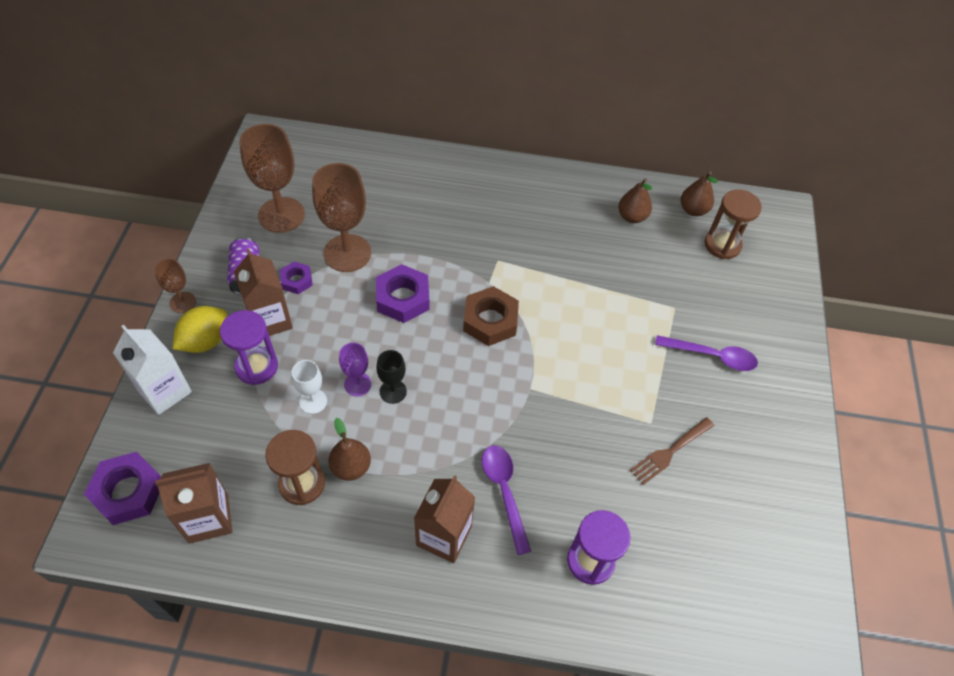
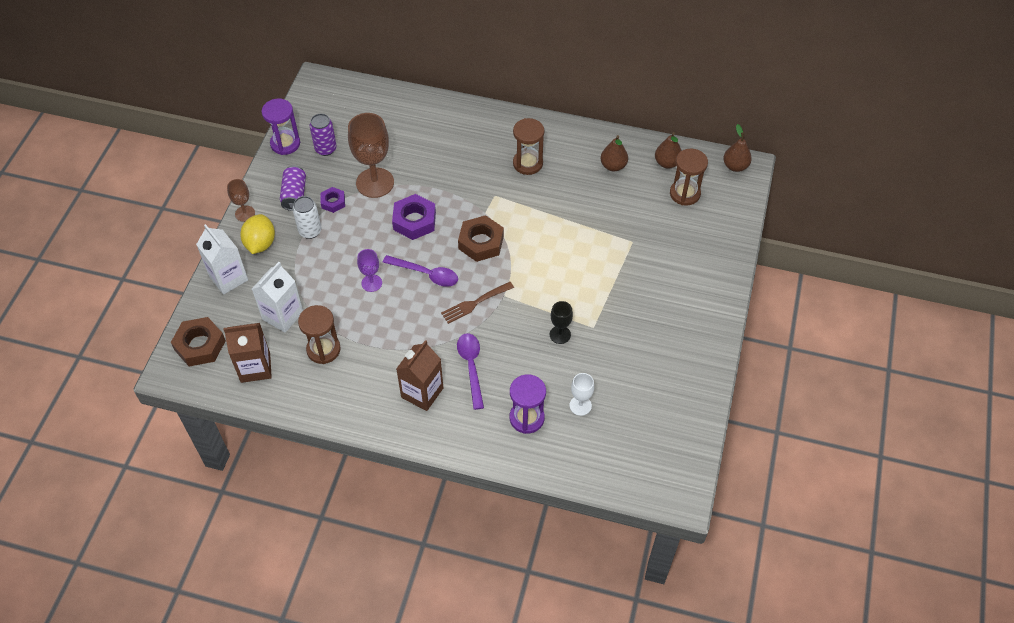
camera: 10 degrees right, 0 degrees up
purple nut [84,452,161,525] -> brown nut [171,317,226,366]
yellow lemon [173,306,228,353] -> yellow lemon turned 45 degrees counterclockwise [240,214,275,254]
purple hourglass [220,310,278,385] -> purple hourglass moved to [262,99,300,155]
brown carton [234,249,293,336] -> white can [293,196,322,239]
brown goblet [239,124,305,233] -> purple can [310,114,337,156]
white goblet [292,360,327,414] -> white goblet moved to [570,373,594,416]
brown pear [328,418,371,481] -> brown pear moved to [723,124,752,172]
black goblet [376,350,407,404] -> black goblet moved to [550,301,573,344]
brown fork [630,417,714,485] -> brown fork moved to [441,282,514,324]
purple spoon [655,335,758,371] -> purple spoon moved to [383,255,458,287]
none -> white carton [252,262,303,333]
none -> brown hourglass [513,118,544,175]

